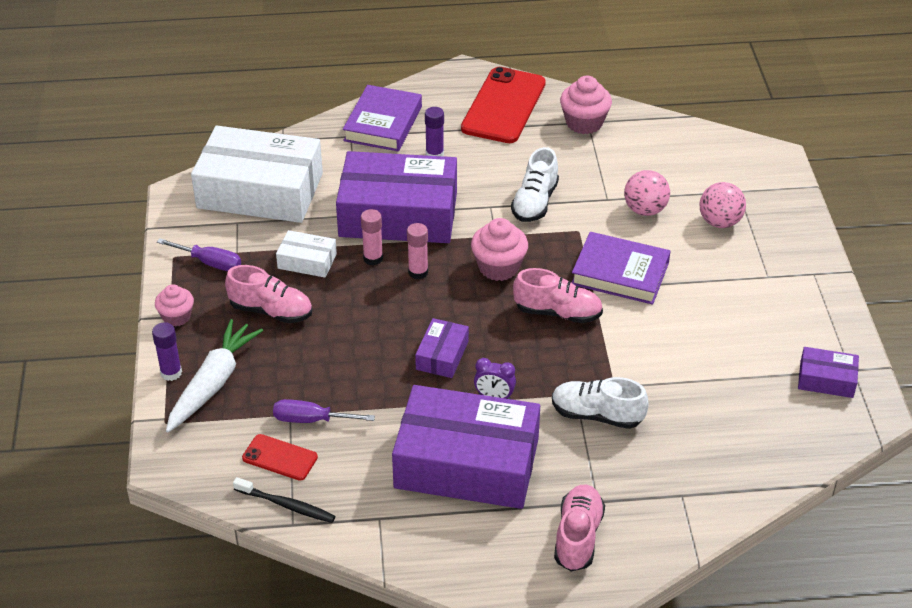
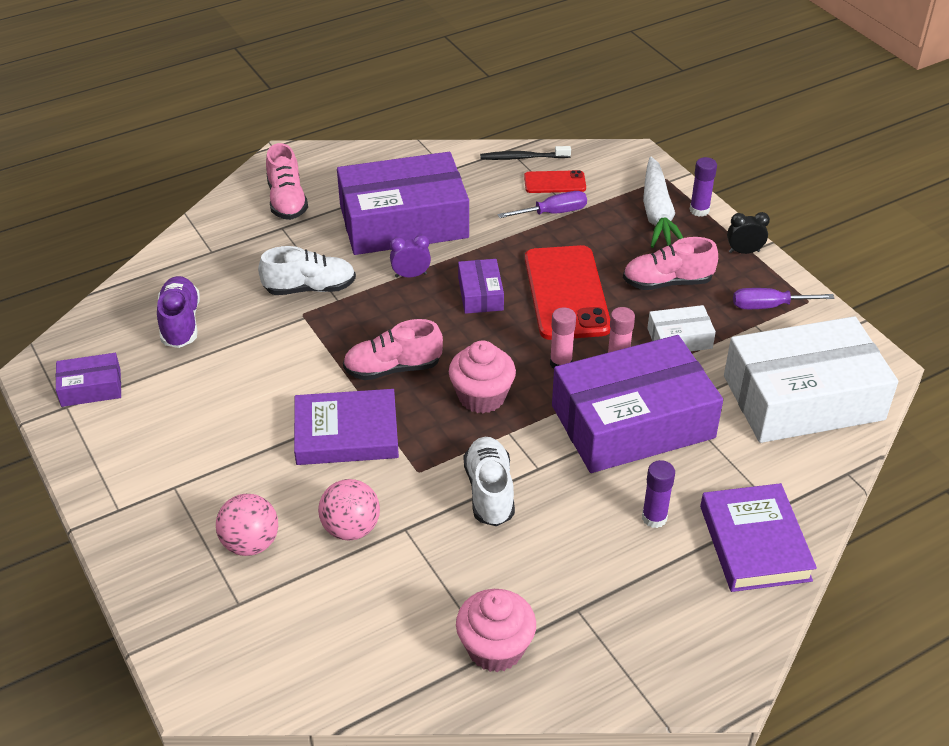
camera: 155 degrees right, 0 degrees up
pink cupcake [155,284,194,326] -> black clock [727,212,770,254]
red phone [461,67,546,143] -> red phone moved to [525,245,610,340]
none -> purple shoe [157,276,200,348]

